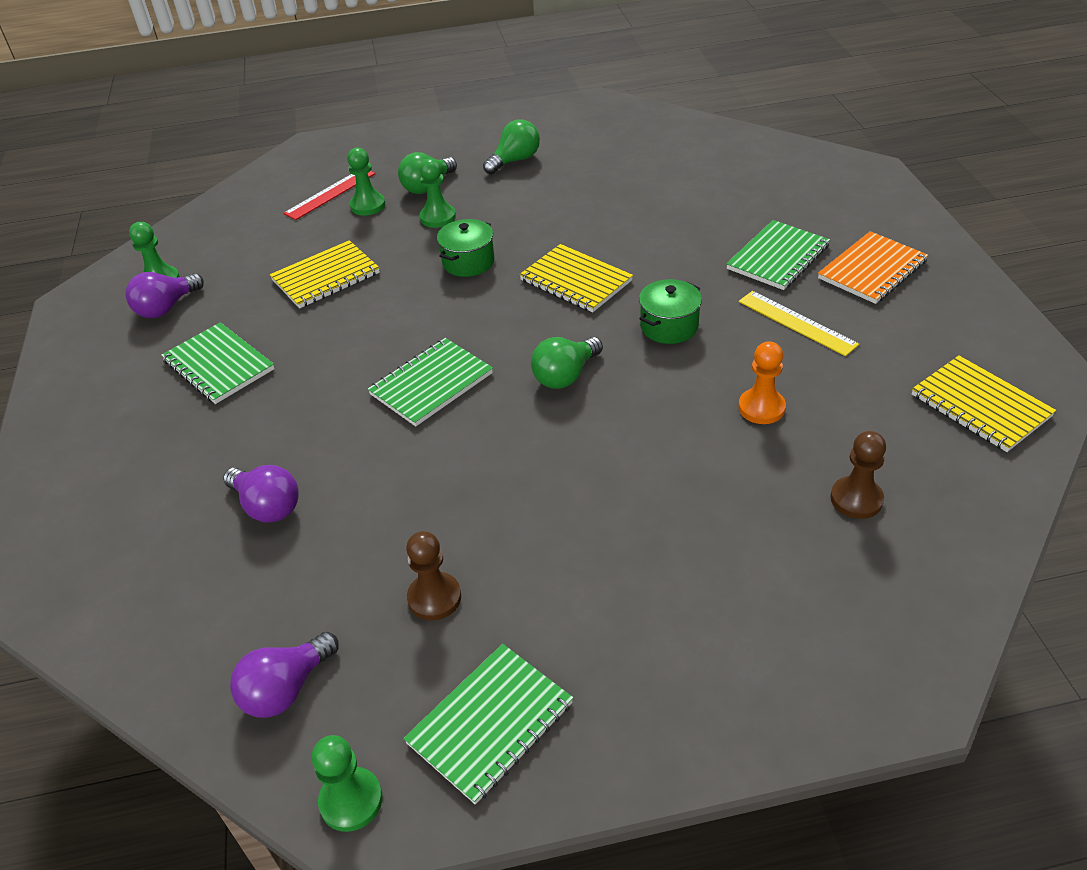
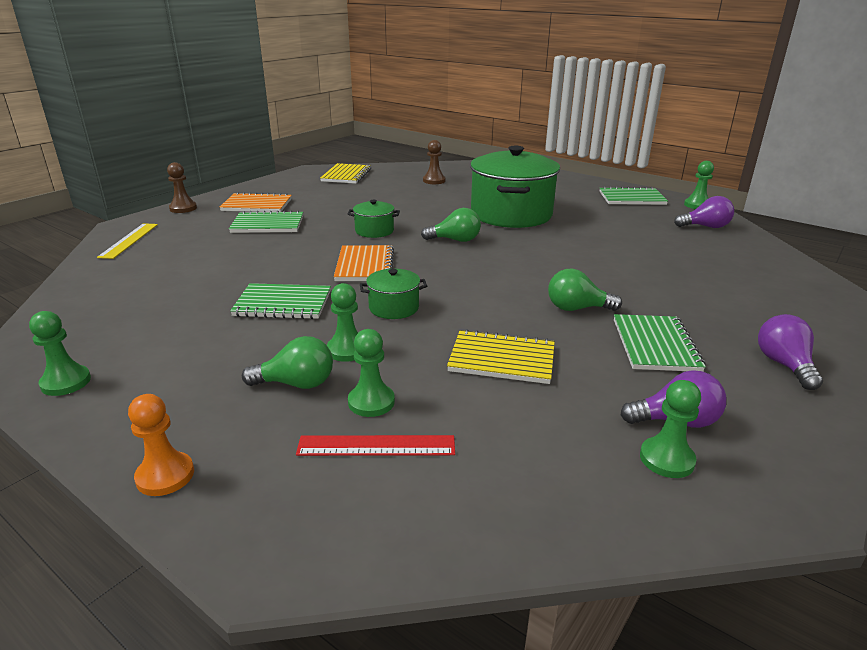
camera: 135 degrees left, 15 degrees down
purple light bulb [223,465,299,523] -> purple light bulb moved to [758,314,823,390]
green notebook [368,338,493,426] -> green notebook moved to [230,283,331,319]
brown pawn [406,531,461,621] -> brown pawn moved to [167,162,197,213]
green light bulb [483,119,540,175] -> green light bulb moved to [548,269,622,311]
yellow notebook [519,244,633,313] -> orange notebook [334,245,394,281]
orange pawn [738,341,786,424] -> orange pawn moved to [128,394,194,496]
yellow ruler [739,291,859,356] -> yellow ruler moved to [97,223,158,259]
none -> green pawn [29,311,91,396]
none -> green pot [470,146,560,228]

